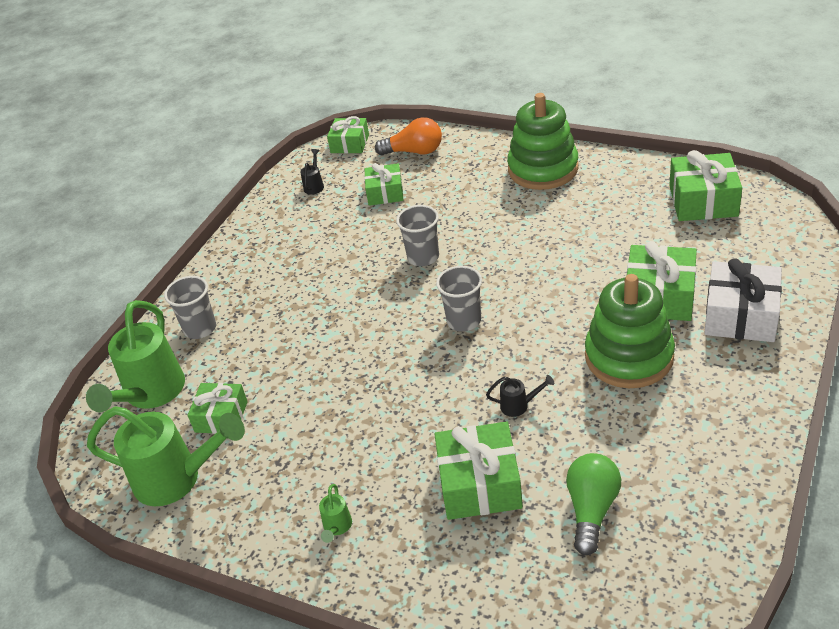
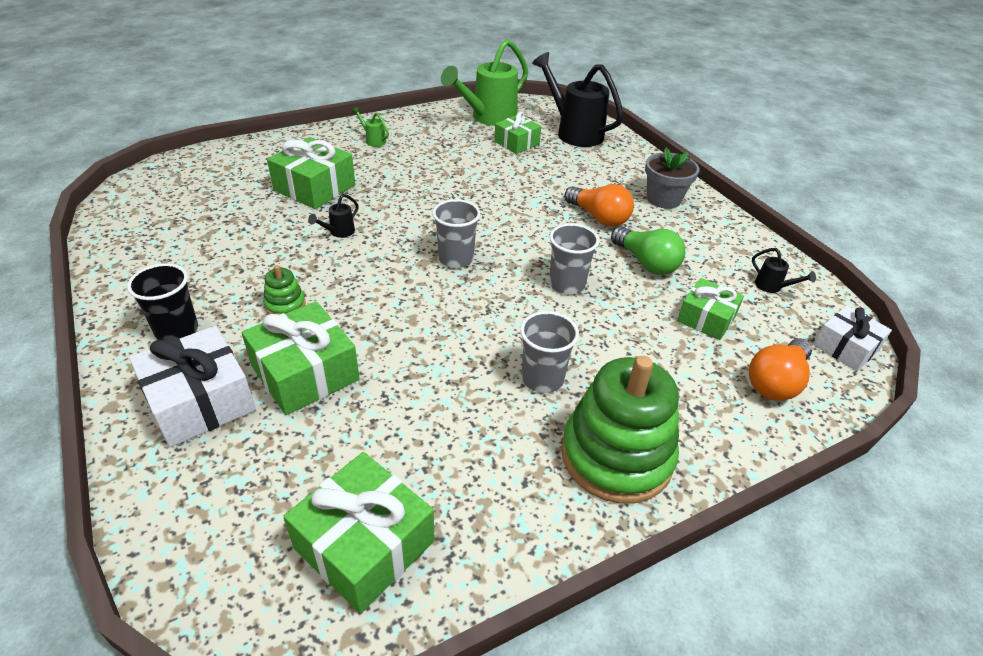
camera: 120 degrees right, 0 degrees up
green watering can [86,300,185,412] -> black watering can [532,52,623,147]
grey cup [164,276,216,339] -> grey cup moved to [520,311,579,393]
green gift [327,116,369,153] -> white gift [813,305,892,371]
green light bulb [566,453,621,555] -> green light bulb moved to [611,226,685,275]
green stacking toy [585,274,675,388] -> green stacking toy [263,265,306,315], size x0.43
none -> black cup [127,263,198,342]
none -> orange light bulb [565,184,634,227]
none -> grey flower pot [645,148,700,209]

